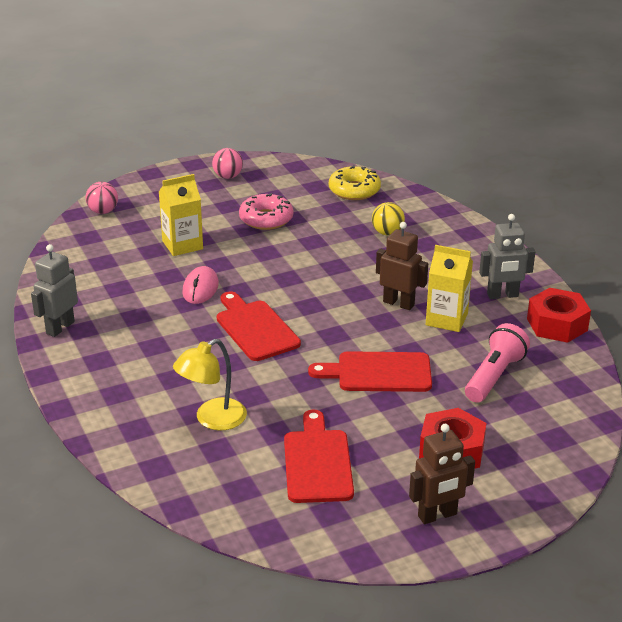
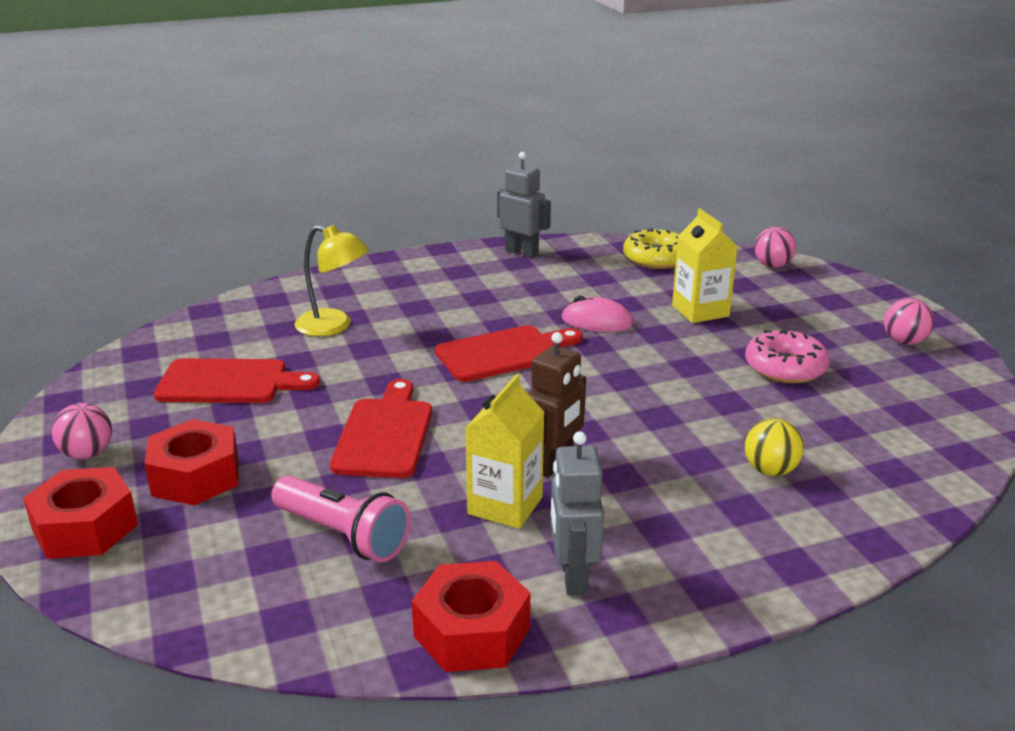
camera: 95 degrees right, 5 degrees down
yellow lamp [173,339,247,430] -> yellow lamp turned 150 degrees clockwise [295,225,369,336]
yellow donut [329,165,381,200] -> yellow donut moved to [623,228,680,269]
brown robot [409,424,475,524] -> pink ball [52,403,112,459]
none -> red nut [23,467,138,559]

